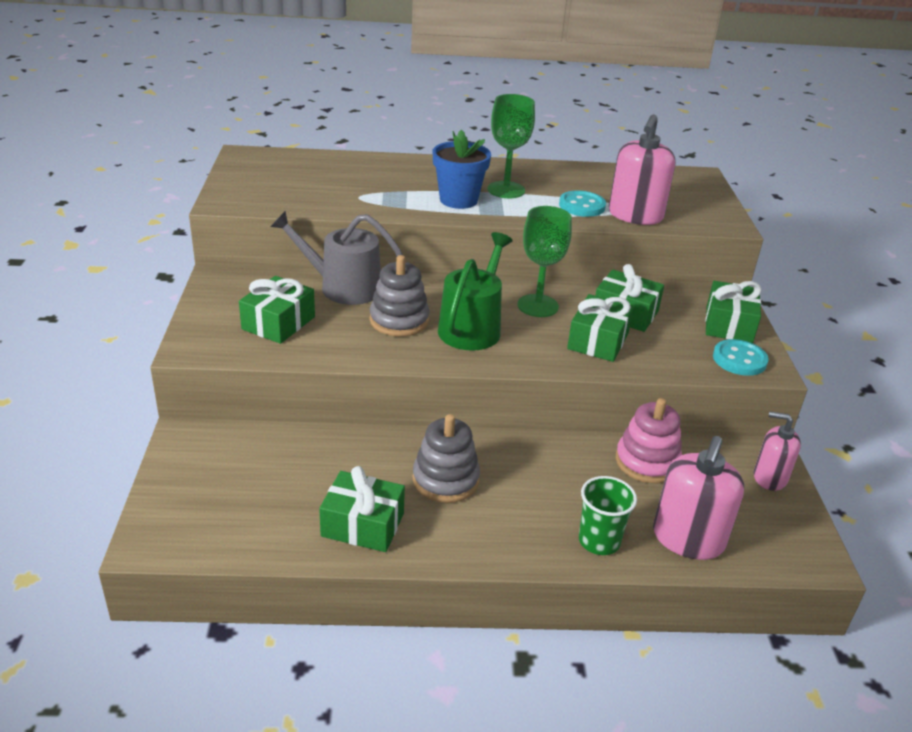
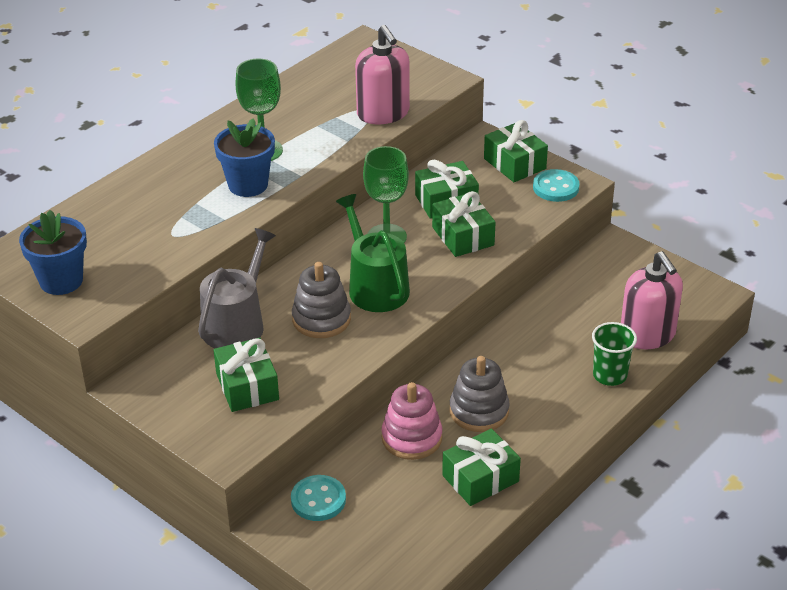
camera: 45 degrees left, 5 degrees up
grey watering can [270,211,403,305] -> grey watering can turned 150 degrees clockwise [198,228,276,348]
turquoise button [559,190,606,217] -> turquoise button moved to [291,475,346,521]
pink stacking toy [616,398,682,483] -> pink stacking toy moved to [382,382,442,460]
pink soap dispenser [754,411,801,491] -> none
none -> blue flower pot [19,210,87,295]

